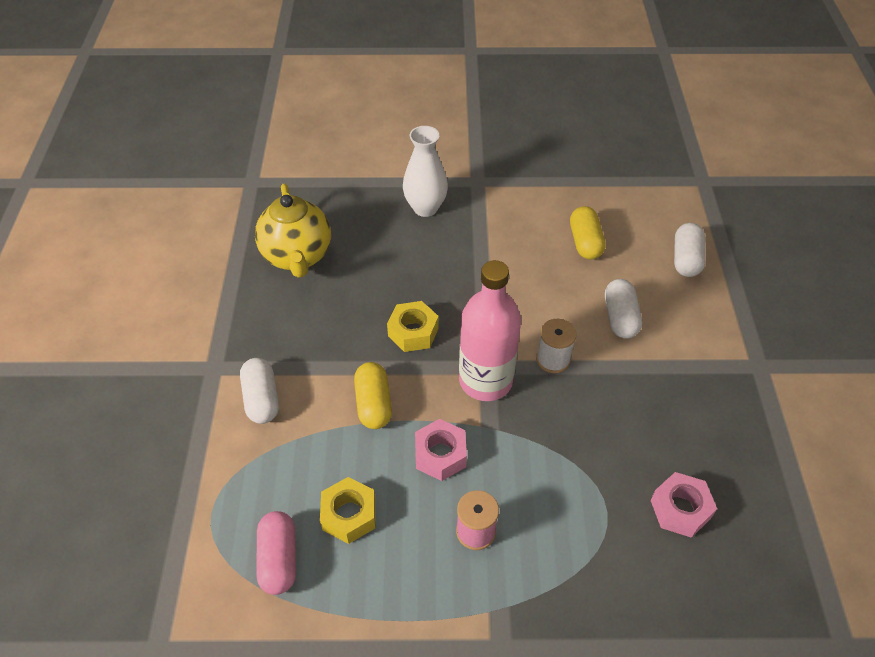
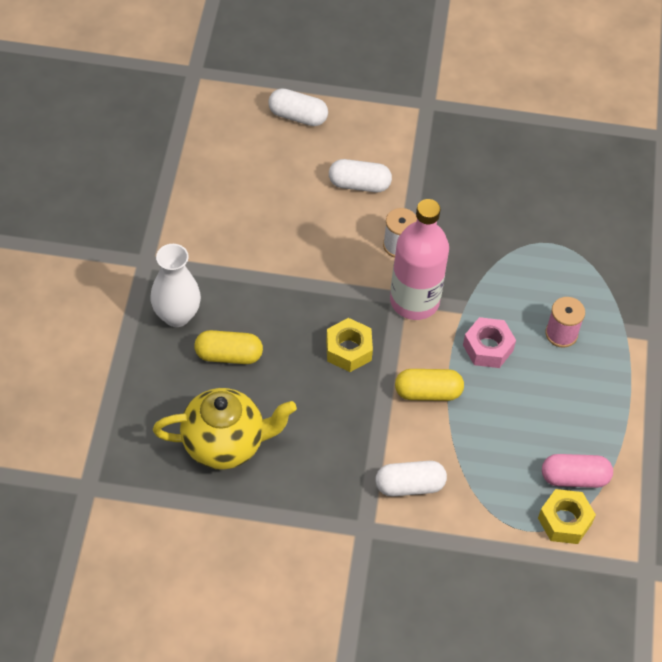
camera: 85 degrees left, 5 degrees up
yellow nut [320,477,376,544] -> yellow nut moved to [538,489,596,544]
yellow capsule [570,206,606,259] -> yellow capsule moved to [194,330,263,364]
pink nut [651,472,717,538] -> none

